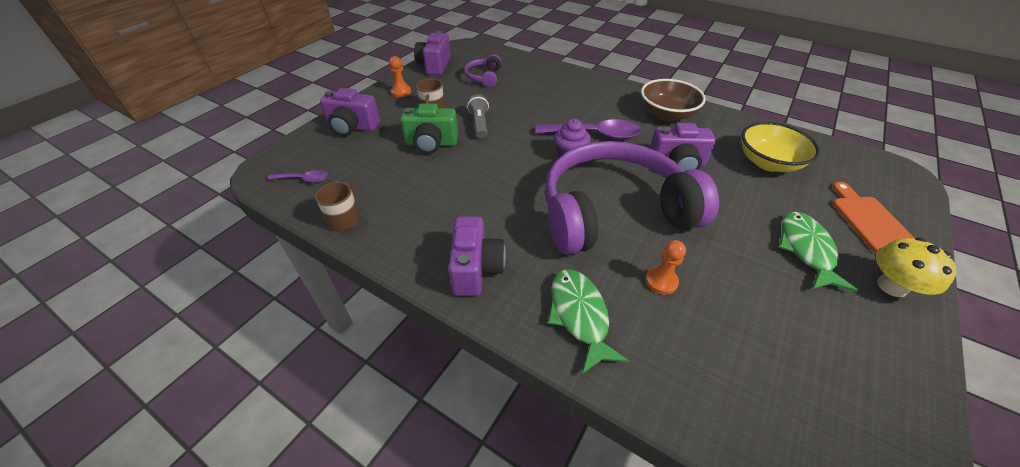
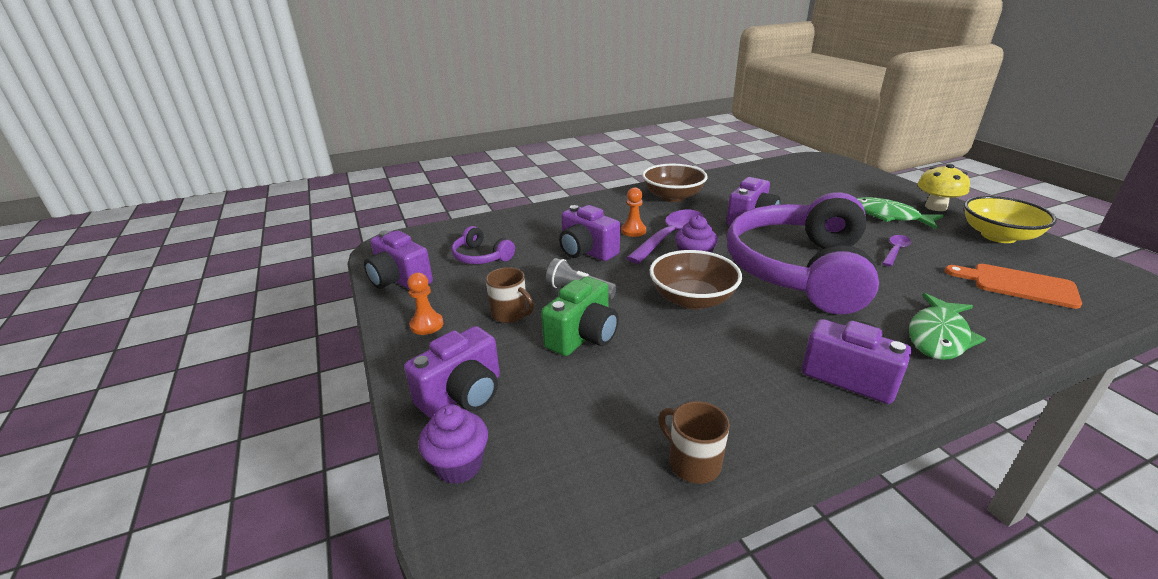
camera: 55 degrees left, 15 degrees down
purple spoon [267,170,328,183] -> purple spoon moved to [882,235,911,267]
green fish [547,270,629,374] -> green fish turned 75 degrees counterclockwise [909,293,986,360]
orange pawn [646,240,686,295] -> orange pawn moved to [621,187,646,237]
yellow bowl [741,122,820,172] -> yellow bowl moved to [964,196,1057,243]
orange cutting board [833,182,915,253] -> orange cutting board moved to [945,264,1082,309]
none -> purple cupcake [418,404,488,484]
none -> purple camera [559,205,620,261]
none -> brown bowl [649,250,742,309]

